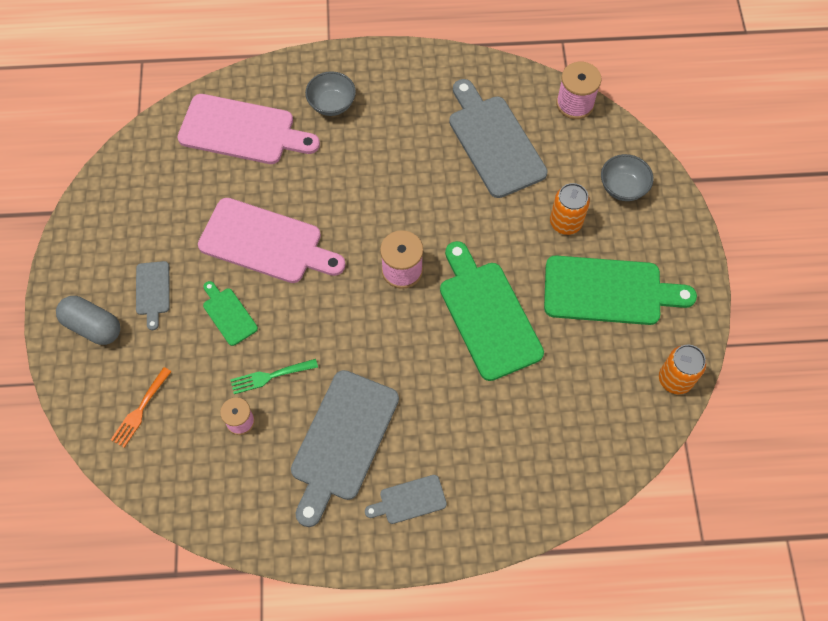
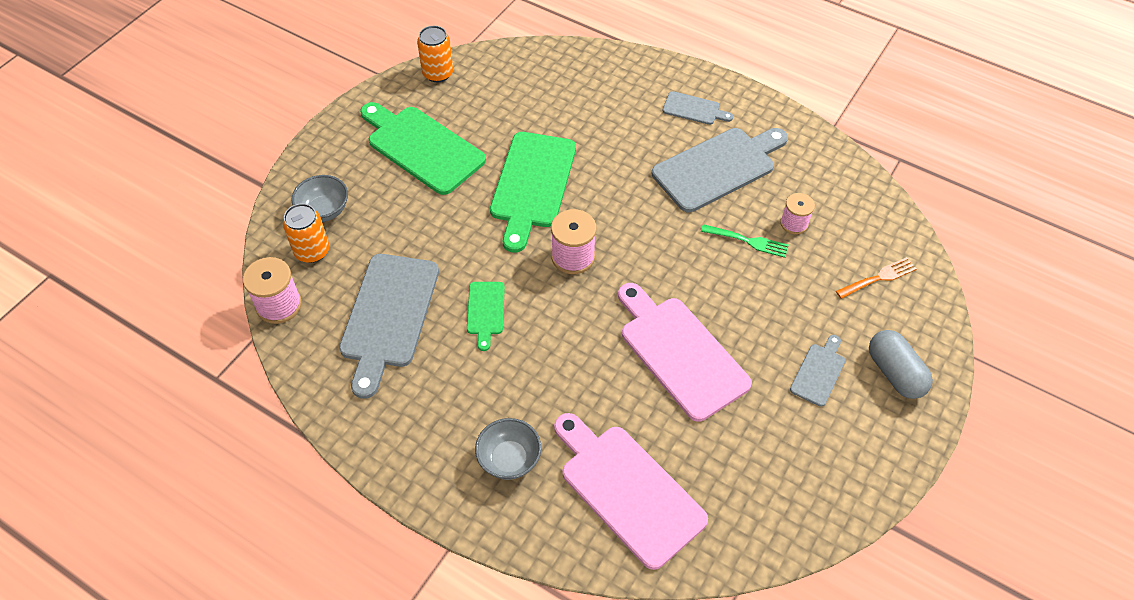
camera: 145 degrees left, 10 degrees down
green cutting board [203,281,258,346] -> green cutting board moved to [467,282,505,351]
orange can [550,183,590,235] -> orange can moved to [283,204,329,263]

